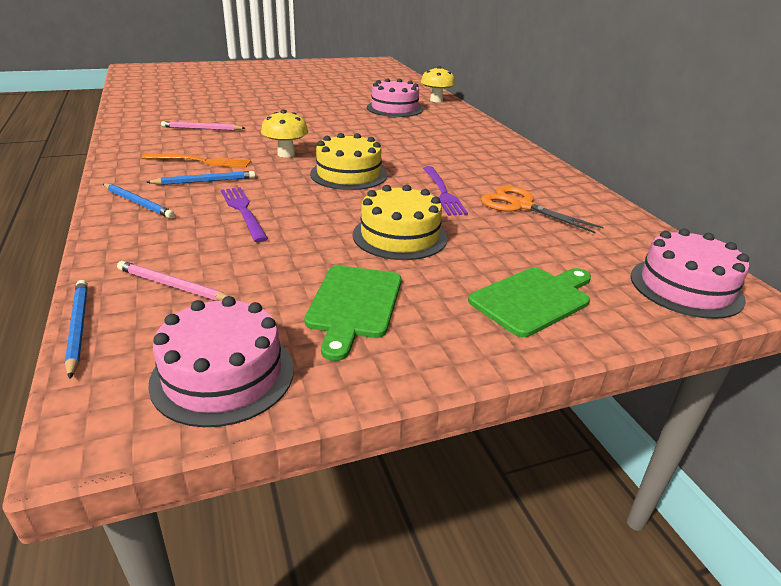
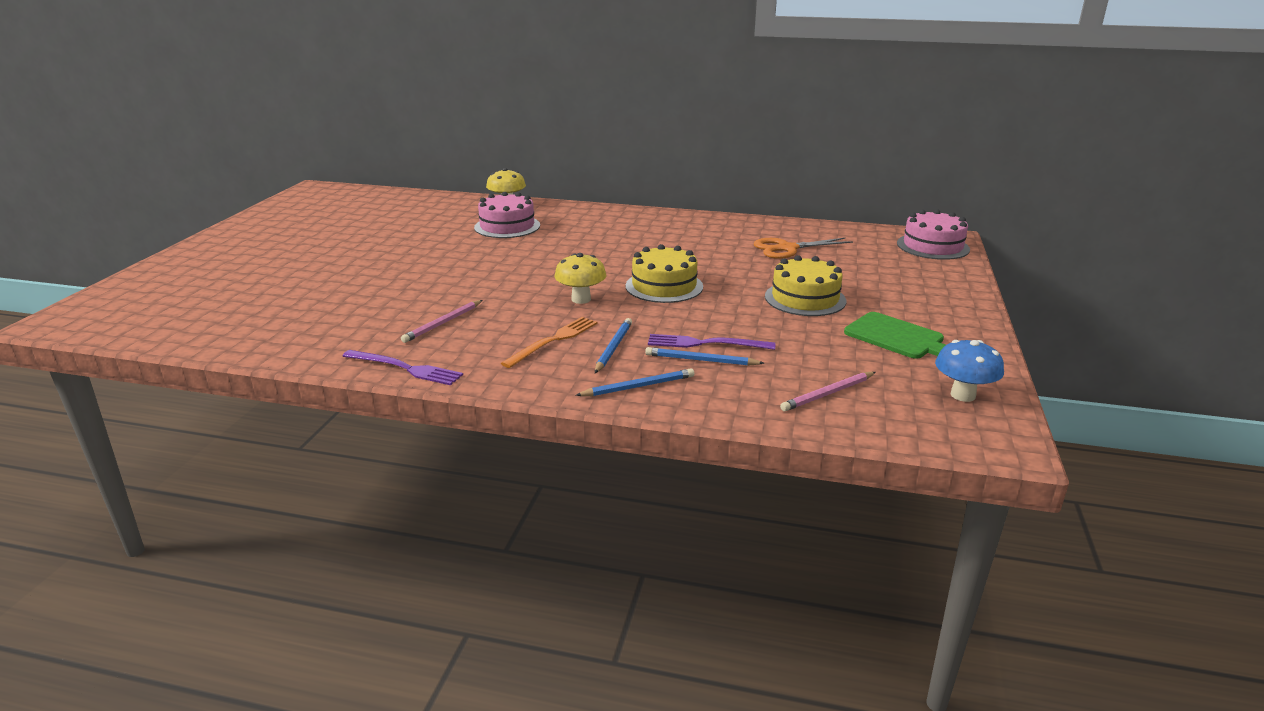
camera: 55 degrees left, 5 degrees down
blue pencil [65,280,88,379] -> blue pencil moved to [645,347,764,366]
pink cake [148,296,294,427] -> blue mushroom [935,340,1004,402]
purple fork [423,166,468,216] -> purple fork moved to [343,350,463,385]
green cutting board [468,268,591,337] -> none

